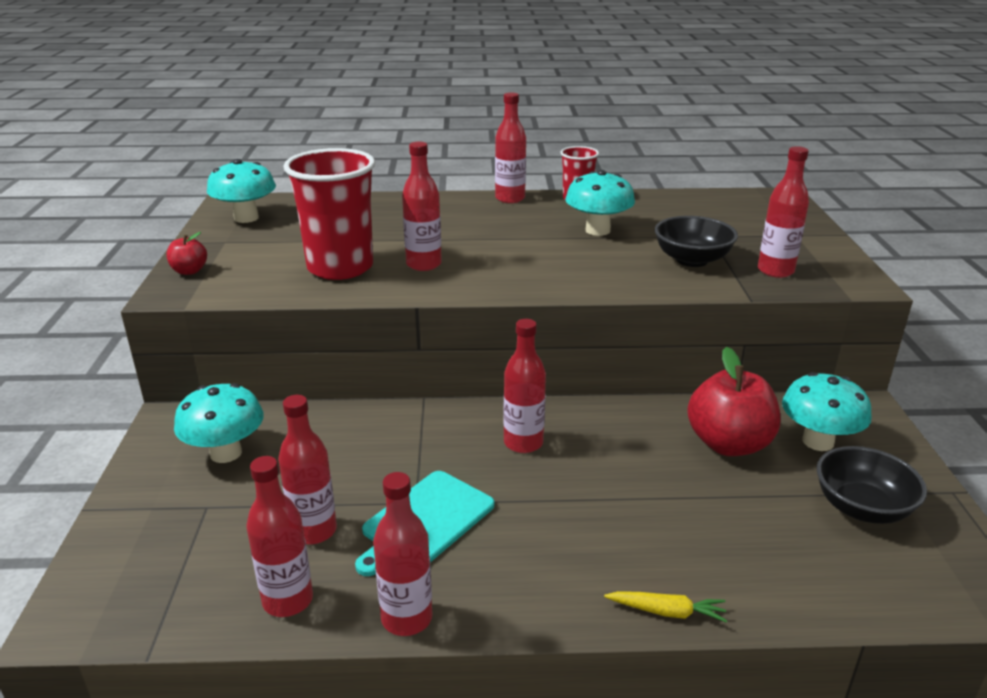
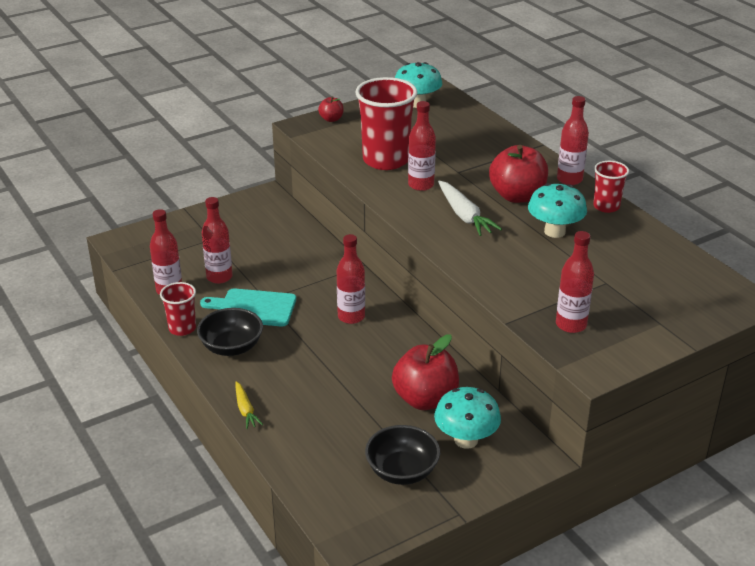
camera: 60 degrees right, 5 degrees up
turquoise mushroom [174,383,264,463] -> none
red bottle [373,472,433,636] -> red cup [160,282,196,336]
black bowl [655,216,738,267] -> black bowl moved to [197,308,263,356]
none -> white carrot [438,180,502,236]
none -> red apple [489,145,548,203]

